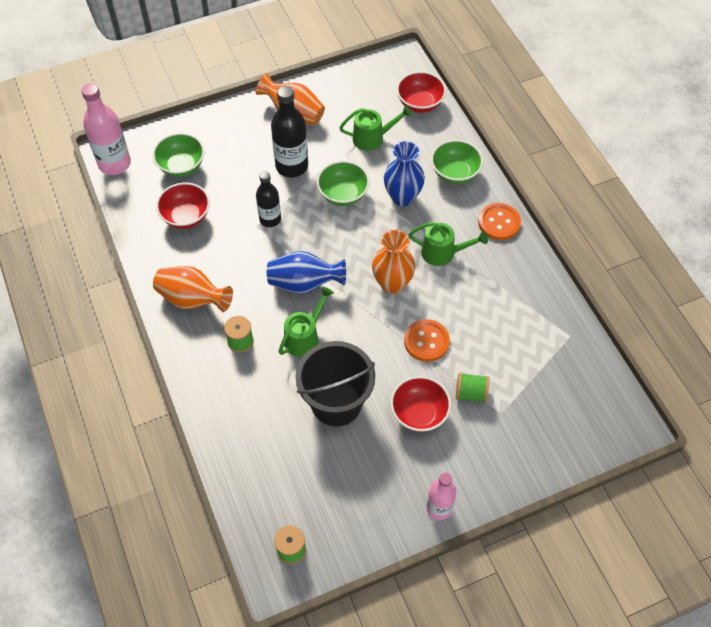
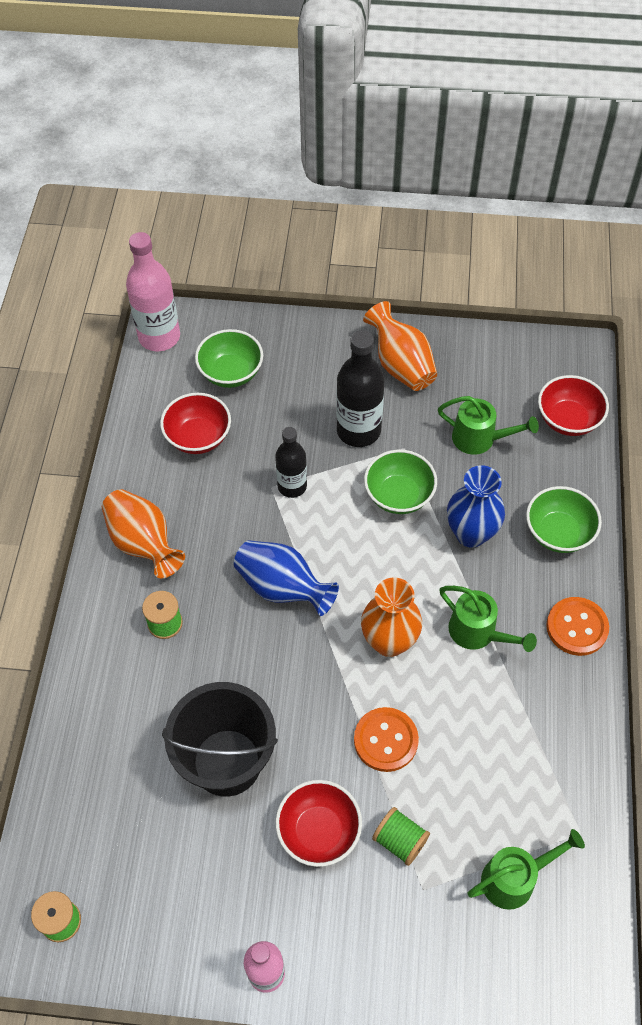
camera: 30 degrees right, 0 degrees up
green watering can [278,287,334,357] -> green watering can moved to [467,829,585,910]

